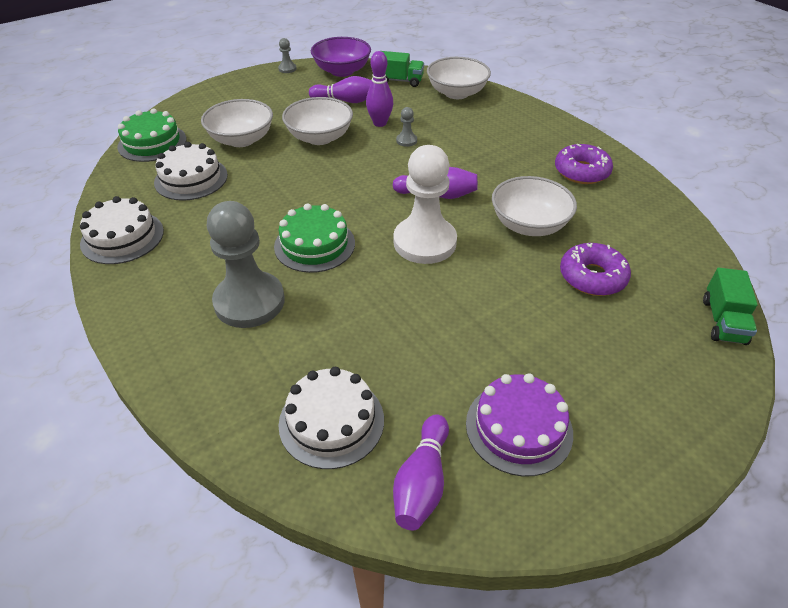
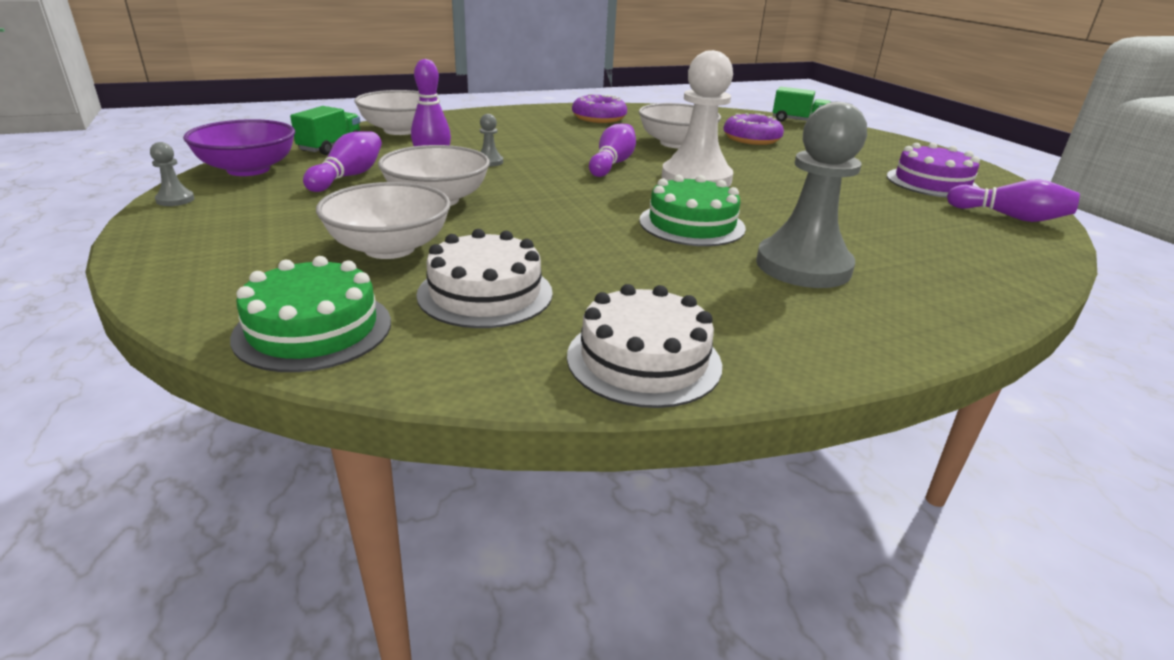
camera: 80 degrees left, 15 degrees down
white cake [279,367,384,469] -> none

